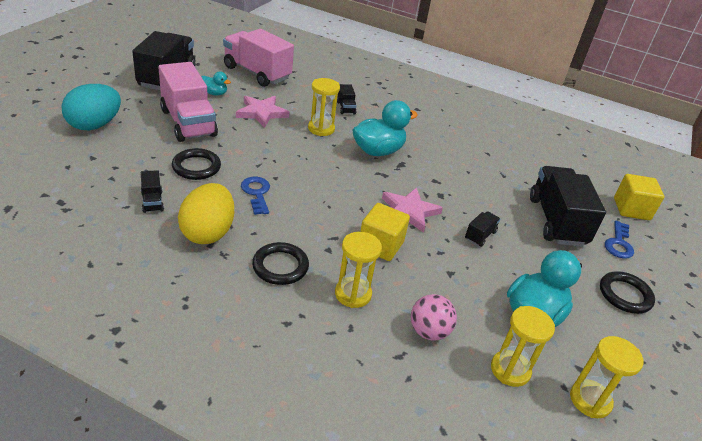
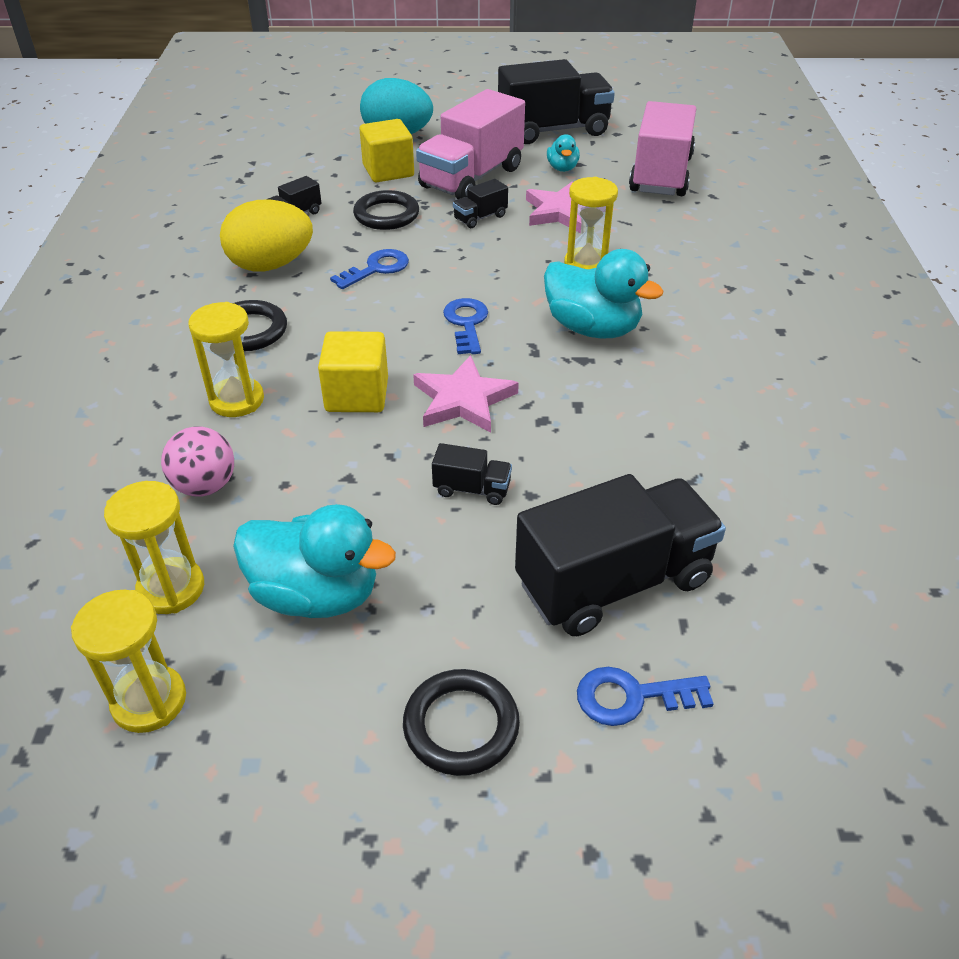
camera: 70 degrees right, 5 degrees up
black truck [337,84,357,114] -> black truck moved to [453,179,508,228]
yellow cube [614,174,664,220] -> yellow cube moved to [360,119,414,182]
none -> blue key [443,298,488,354]

